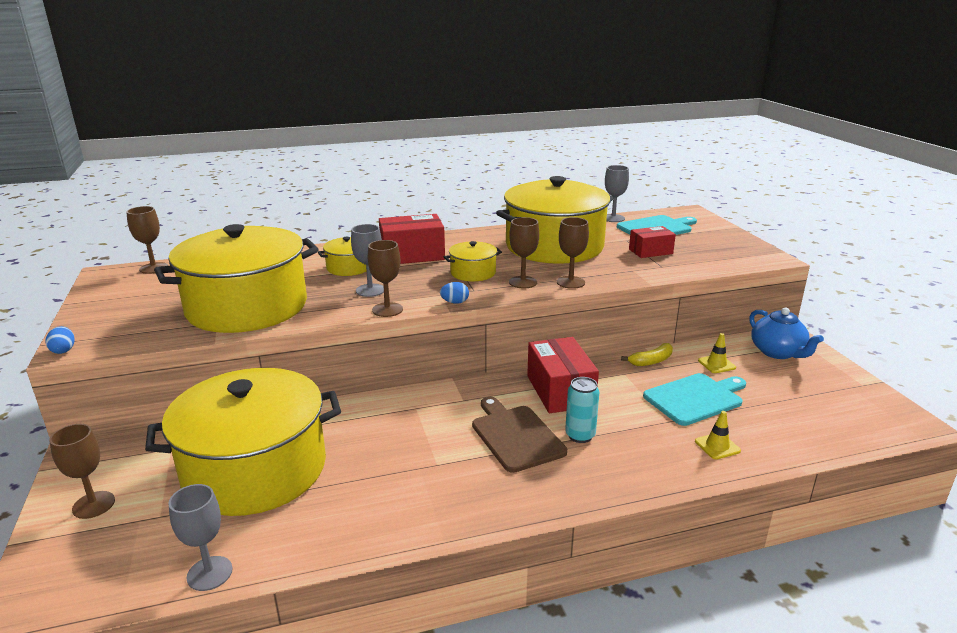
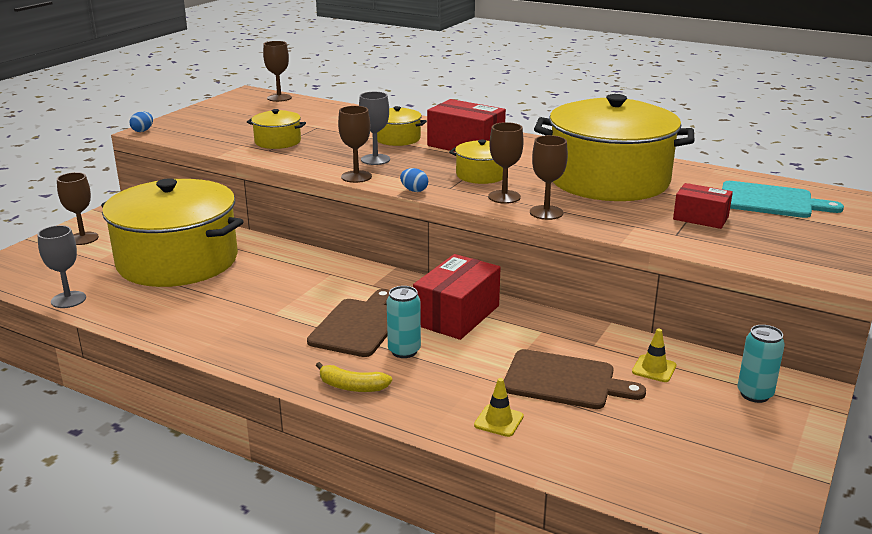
camera: 45 degrees right, 0 degrees up
yellow pot [154,224,319,333] -> yellow pot [247,109,306,149], size x0.43
grey goblet [605,165,629,222] -> none
yellow banana [621,343,673,366] -> yellow banana moved to [316,362,392,392]
turquoise cutting board [643,373,746,426] -> brown cutting board [504,349,646,409]
blue teapot [749,308,824,359] -> turquoise can [738,325,785,403]

